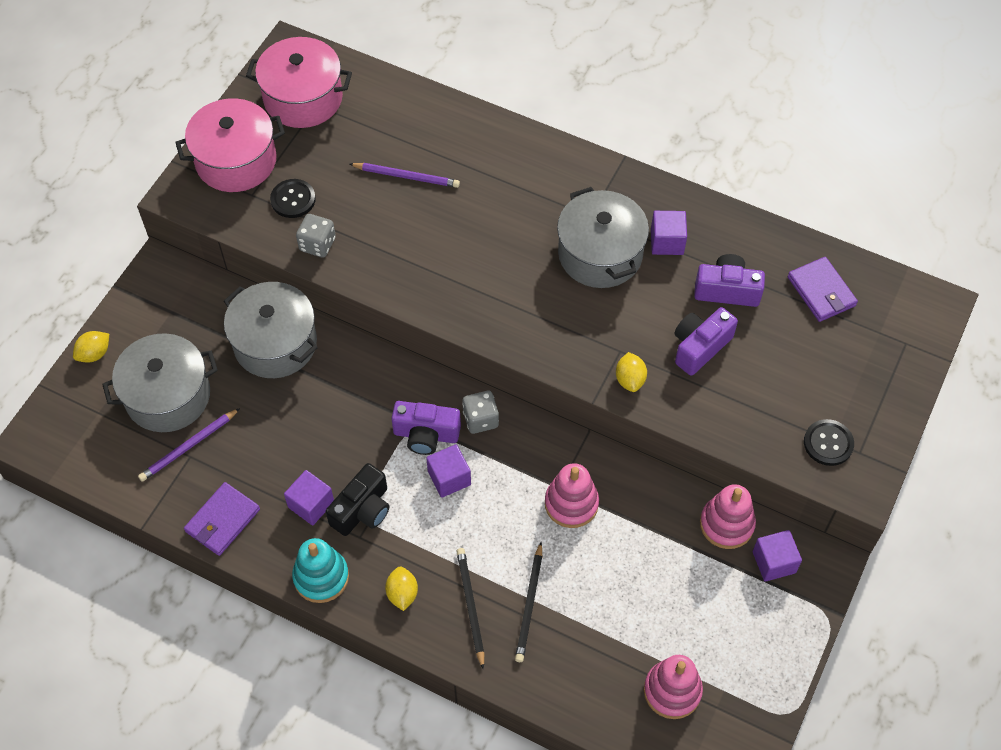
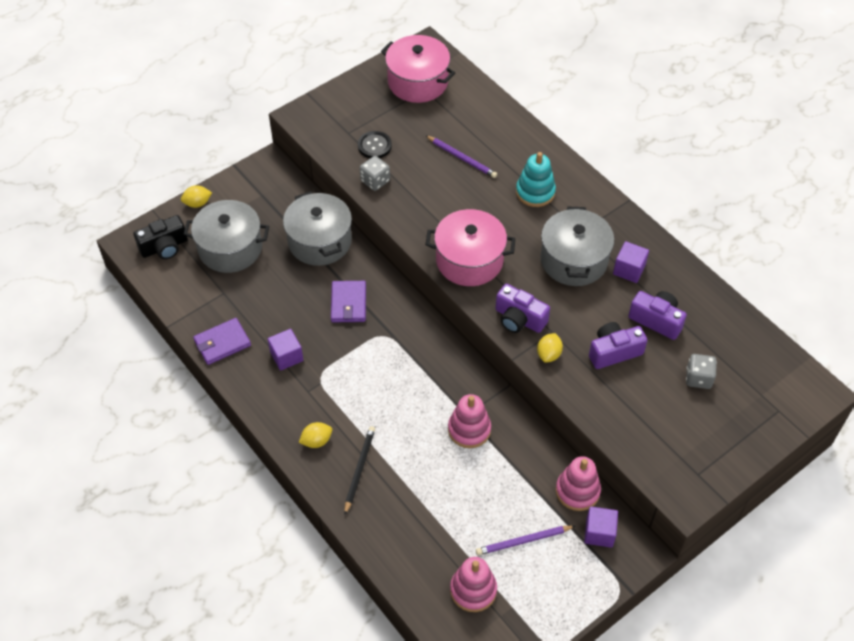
camera: 25 degrees right, 5 degrees down
purple pencil [138,408,240,482] -> purple pencil moved to [476,526,575,555]
pink pot [175,98,285,192] -> pink pot moved to [425,209,515,286]
turquoise stacking toy [292,538,349,603] -> turquoise stacking toy moved to [516,152,556,207]
black camera [326,463,389,536] -> black camera moved to [134,215,188,259]
yellow lemon [385,567,418,611] -> yellow lemon turned 45 degrees clockwise [299,422,332,448]
purple camera [391,401,461,455] -> purple camera moved to [495,284,550,333]
purple cube [426,444,471,498] -> none
grey dice [462,391,499,434] -> grey dice moved to [686,354,717,389]
black pencil [515,542,542,662] -> none
purple wallet [788,257,858,322] -> purple wallet moved to [331,281,366,322]
black button [804,419,854,466] -> none

